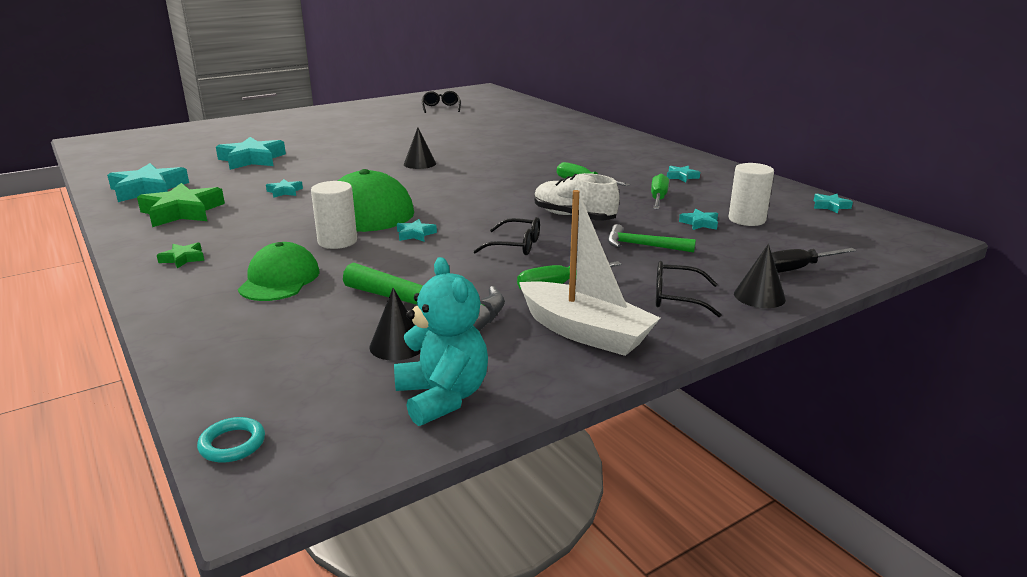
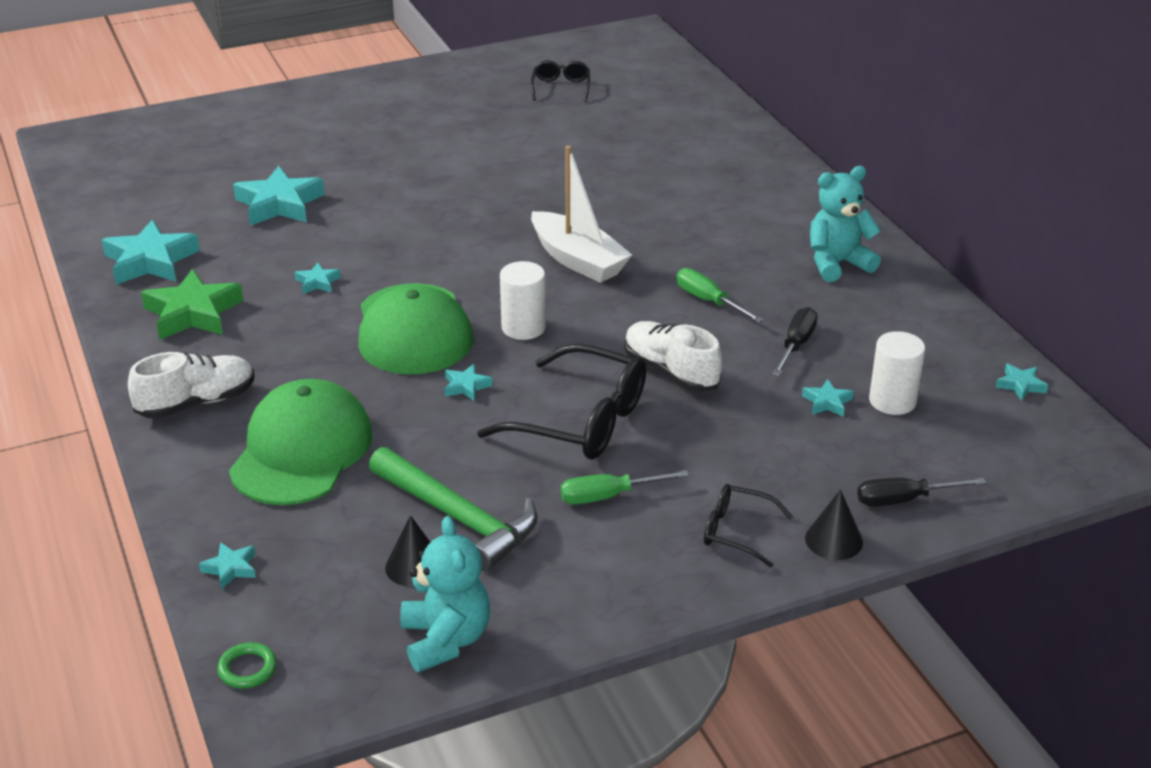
camera: 10 degrees right, 10 degrees up
green star [157,242,204,269] -> white shoe [128,352,255,419]
turquoise ring [197,417,265,463] -> green ring [217,642,277,689]
green cap [238,242,320,301] -> green cap [229,379,372,505], size x1.58
white cylinder [311,181,357,249] -> white cylinder moved to [500,261,546,340]
black cone [404,127,436,169] -> none
black glasses [473,217,540,255] -> black glasses [477,344,646,459], size x1.89
white boat [519,190,660,356] -> white boat moved to [531,146,632,283]
green hammer [608,224,696,253] -> none
green screwdriver [651,173,669,209] -> black screwdriver [772,307,818,376]
turquoise star [667,166,700,182] -> turquoise star moved to [199,542,256,589]
none -> turquoise teddy bear [810,166,881,282]

